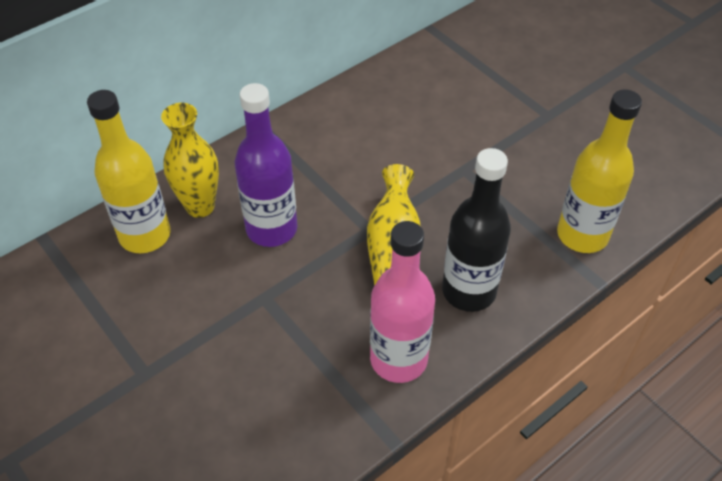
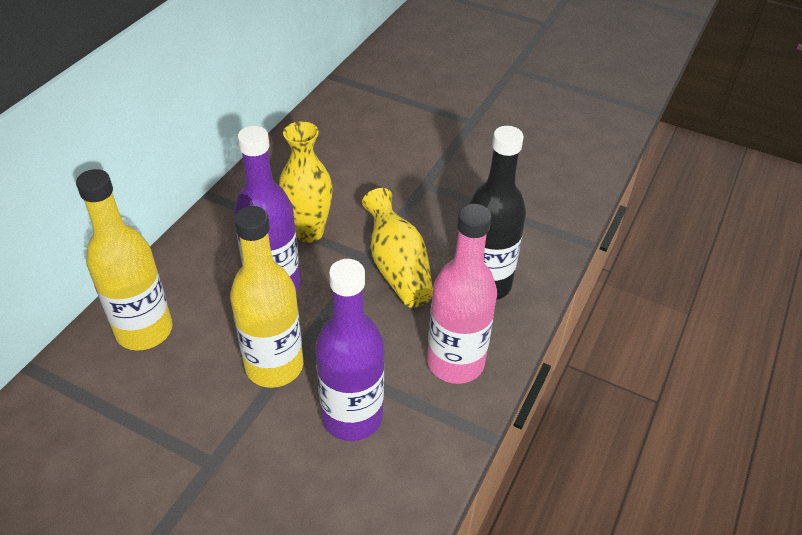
camera: 25 degrees left, 5 degrees down
yellow vase [161,103,219,218] -> yellow vase moved to [279,121,333,243]
yellow bottle [557,89,642,253] -> yellow bottle moved to [230,206,303,388]
none -> purple bottle [315,259,384,441]

